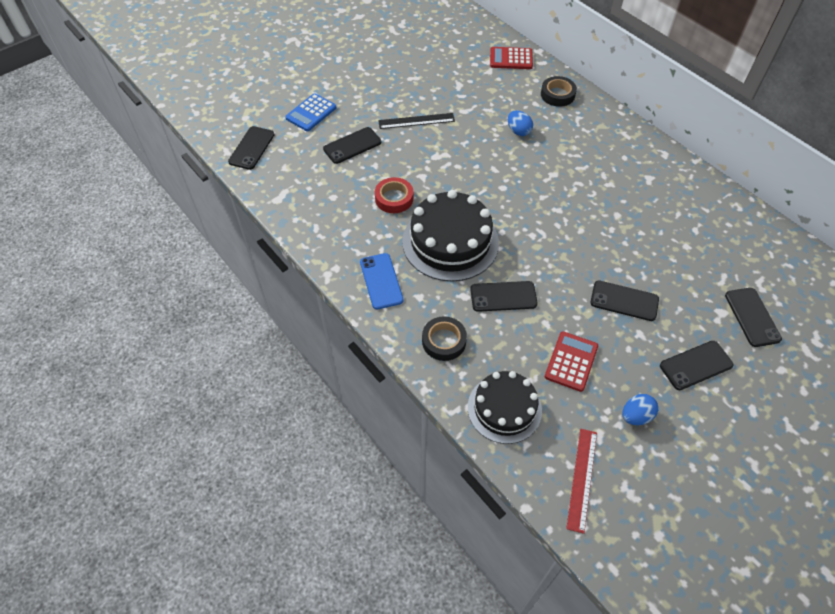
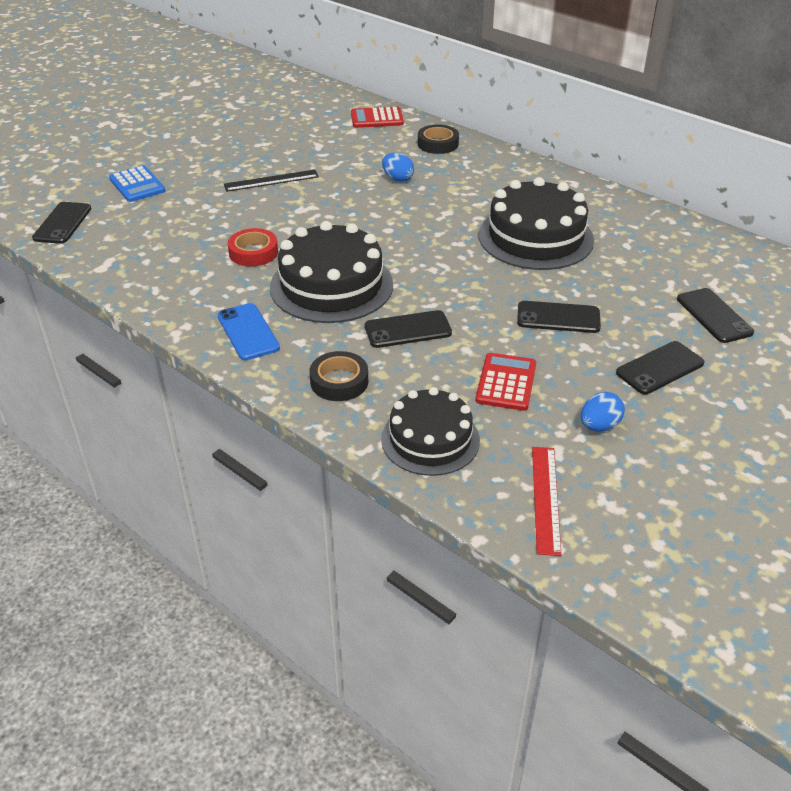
camera: 10 degrees left, 15 degrees down
blue calculator [285,93,337,131] -> blue calculator turned 60 degrees counterclockwise [109,165,165,202]
black phone [323,127,381,164] -> none
none -> black cake [479,177,594,270]

